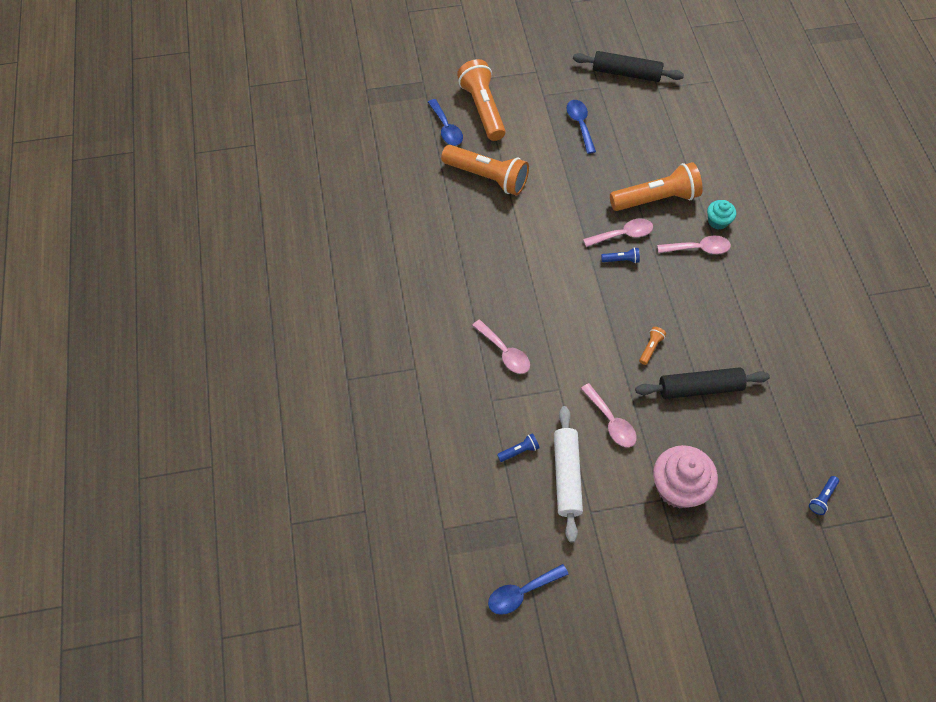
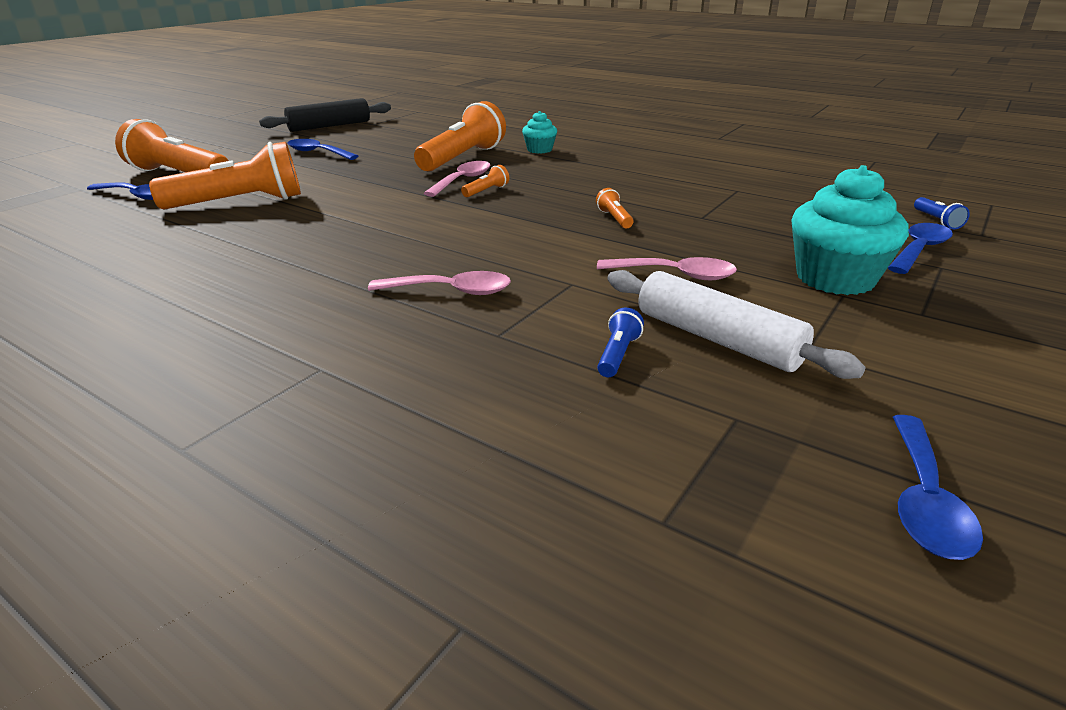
camera: 45 degrees left, 30 degrees down
blue flashlight [601,248,640,263] -> orange flashlight [461,165,509,197]
black rolling pin [635,367,770,399] -> none
pink cupcake [653,445,718,509] -> turquoise cupcake [791,165,909,295]
pink spoon [657,236,731,254] -> none
none -> blue spoon [888,223,953,274]

